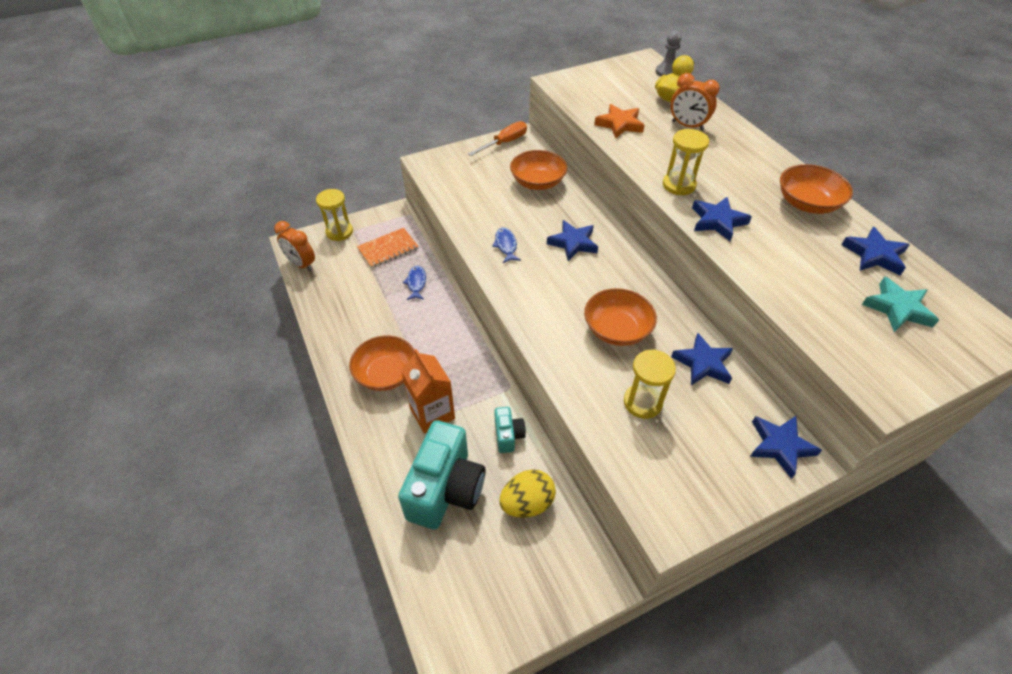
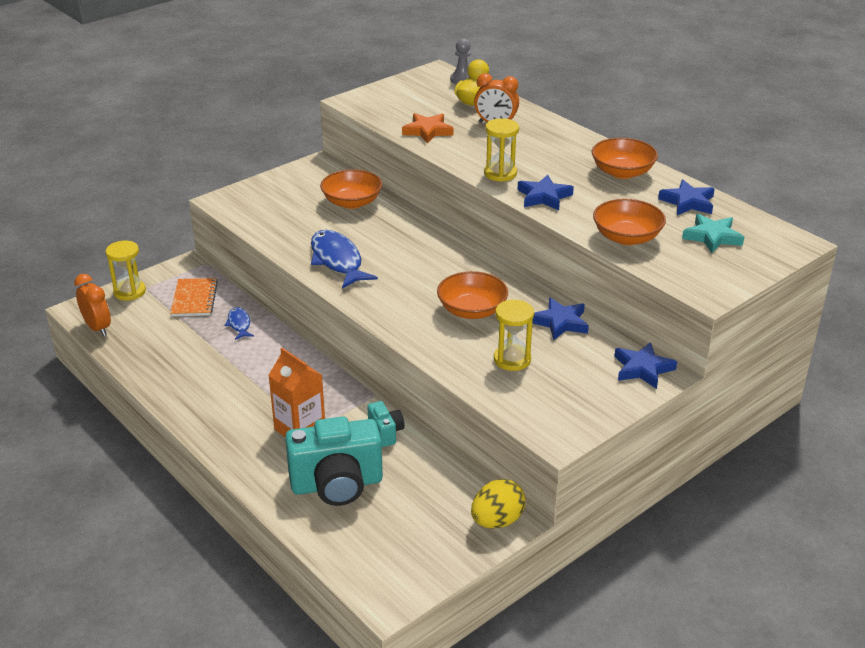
camera: 15 degrees left, 15 degrees down
orange clock [274,221,315,271] -> orange clock turned 150 degrees counterclockwise [74,274,111,336]
orange bowl [349,335,415,391] -> orange bowl moved to [593,199,666,245]
orange notebook [357,228,419,268] -> orange notebook turned 45 degrees counterclockwise [170,278,218,316]
turquoise camera [398,420,486,529] -> turquoise camera turned 75 degrees clockwise [285,416,383,506]
orange screwdriver [468,121,527,156] -> none
blue fish [492,228,521,263] -> blue fish [311,230,378,289], size x1.94
yellow egg [499,470,556,518] -> yellow egg moved to [471,479,526,529]
blue star [547,220,598,261] -> none

